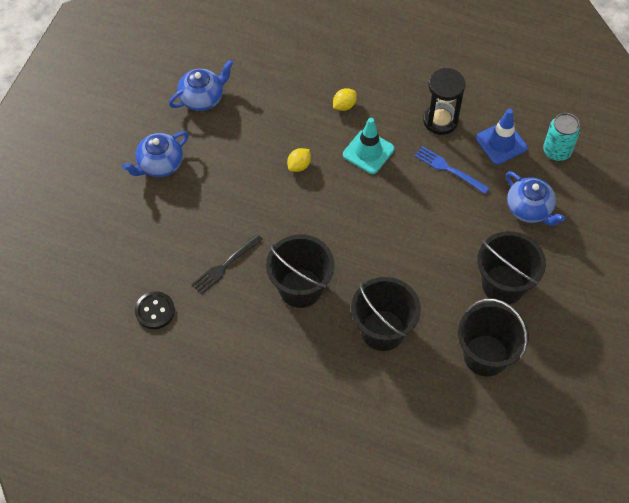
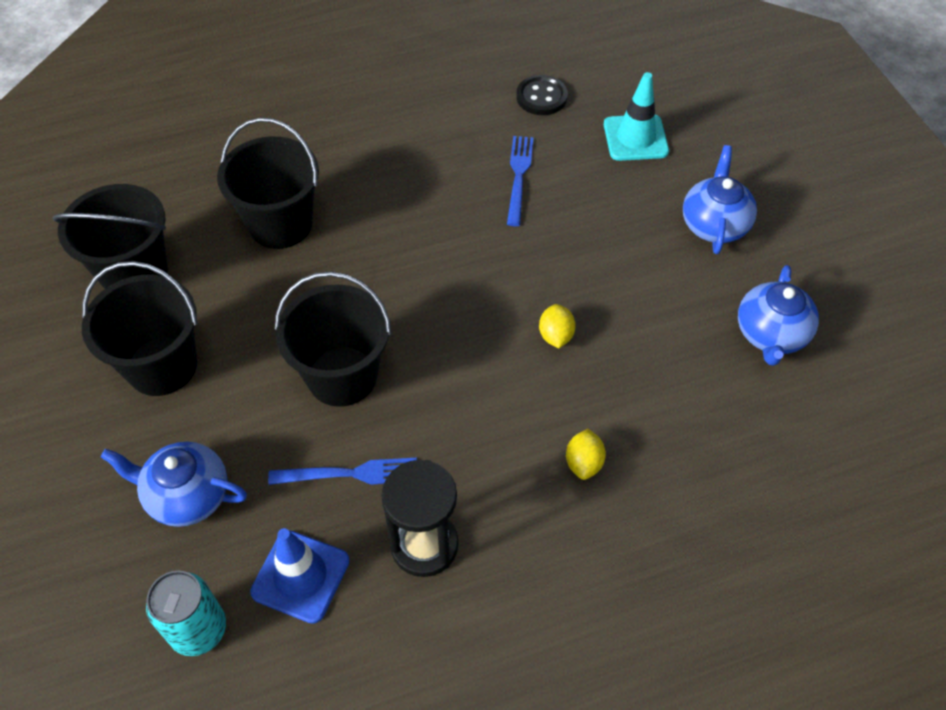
camera: 140 degrees right, 5 degrees down
black fork [191,234,263,295] -> blue fork [507,136,534,226]
black bucket [266,234,334,308] -> black bucket moved to [275,271,391,407]
turquoise traffic cone [343,118,395,174] -> turquoise traffic cone moved to [604,72,669,161]

